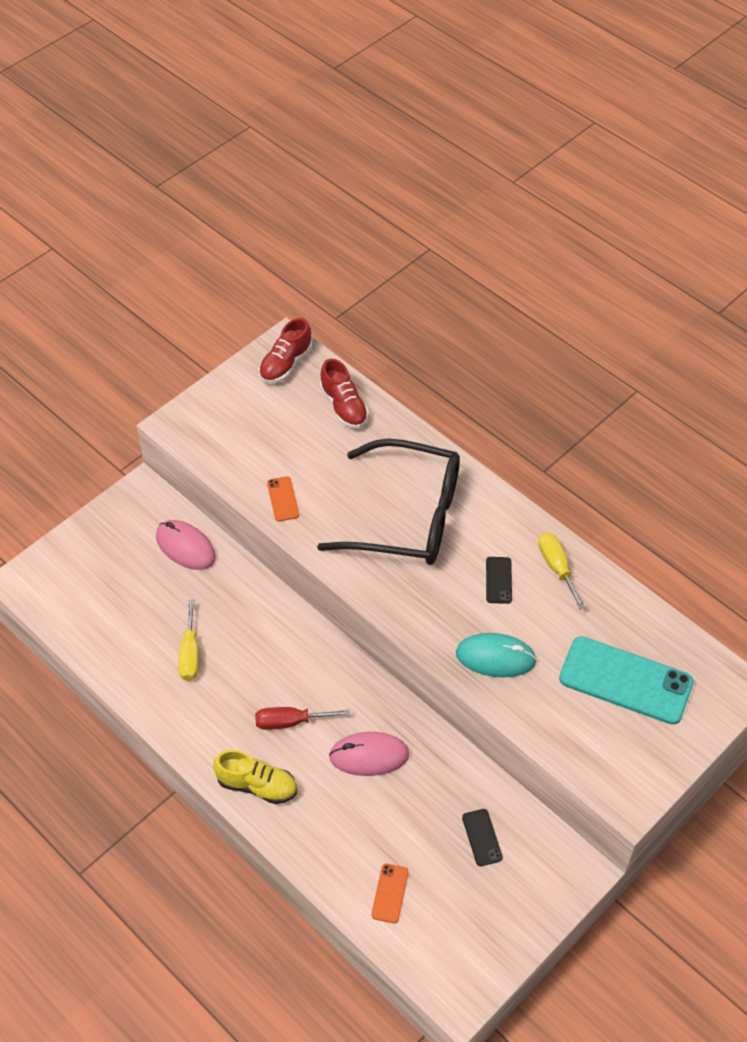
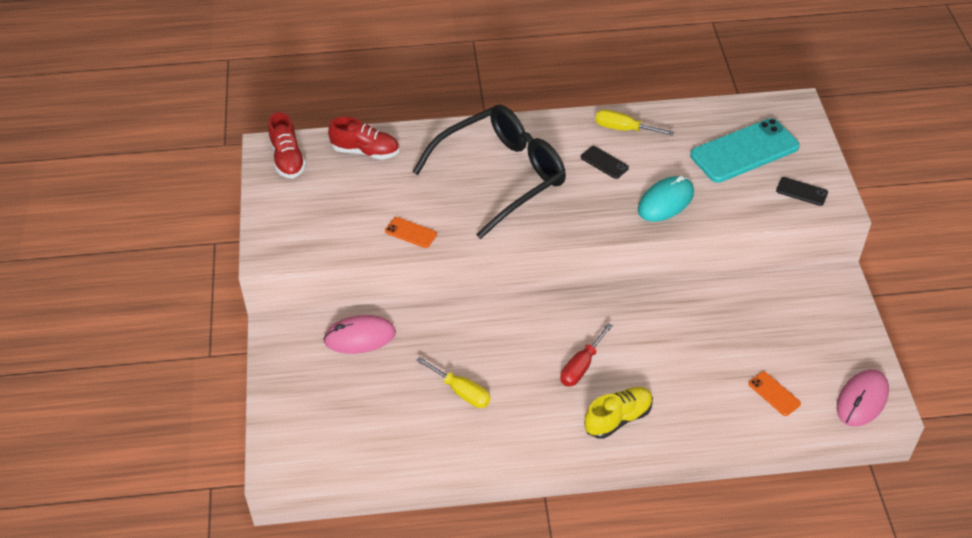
camera: 50 degrees left, 5 degrees down
pink mouse [329,732,409,776] -> pink mouse moved to [837,369,889,427]
black phone [462,809,503,866] -> black phone moved to [776,177,828,206]

